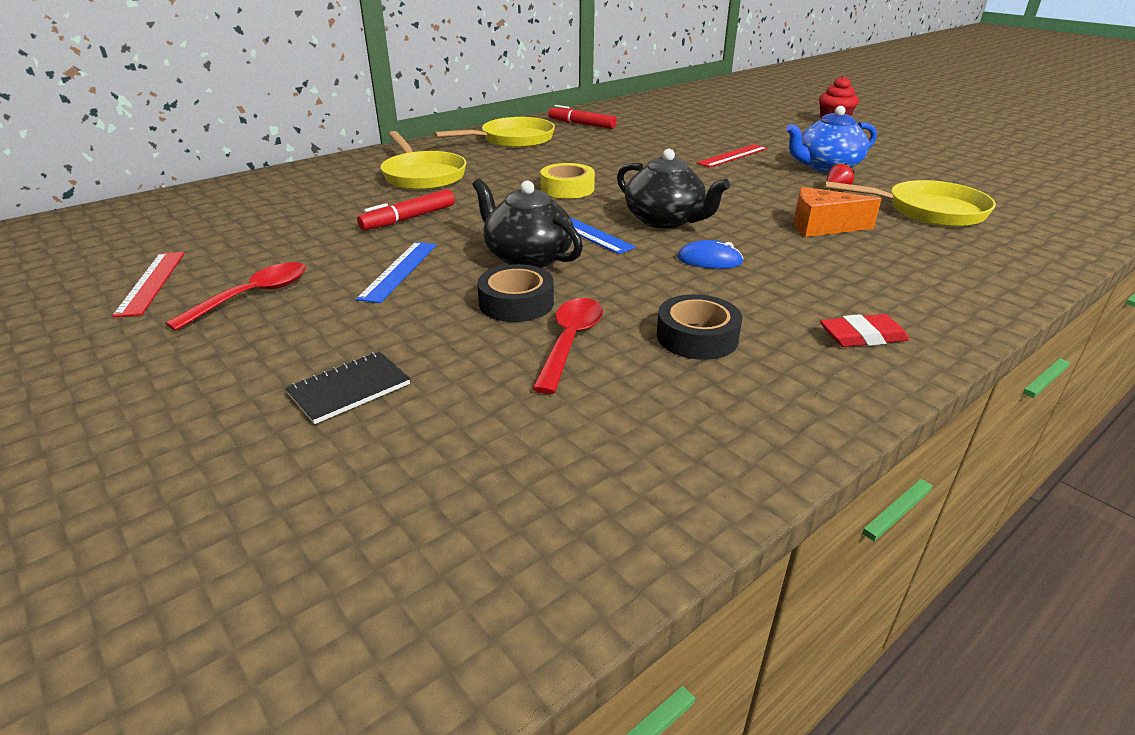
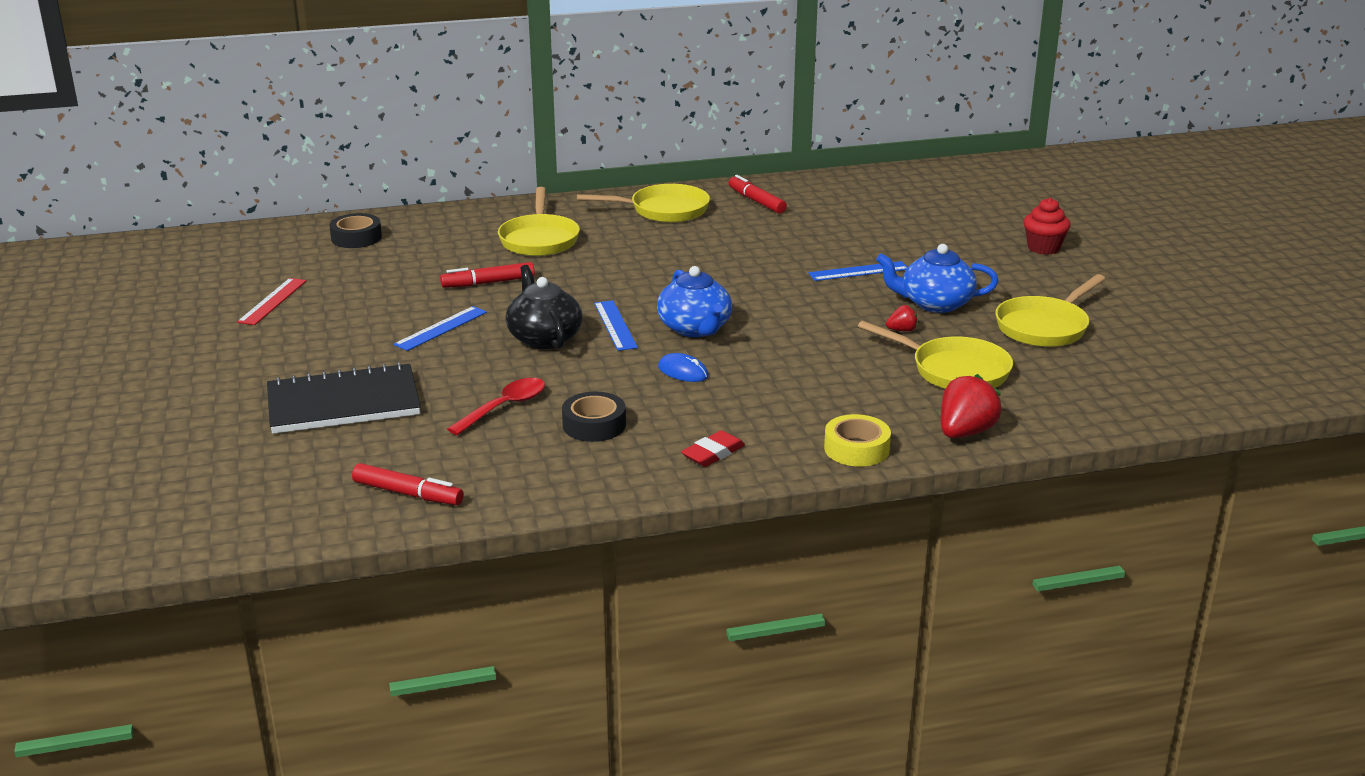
camera: 25 degrees right, 5 degrees down
red spoon [165,262,306,331] -> none
black notebook [285,352,410,424] -> black notebook [267,362,421,434], size x2.07
black tape [477,264,554,322] -> black tape moved to [329,213,382,248]
yellow tape [540,163,595,199] -> yellow tape moved to [824,414,891,466]
black teapot [617,149,730,229] -> blue teapot [657,266,732,337]
red ruler [696,144,767,168] -> blue ruler [808,261,908,281]
orange cheese [794,187,881,237] -> none
red eraser [820,314,910,347] -> red eraser turned 60 degrees counterclockwise [681,430,745,467]
none -> red marker [352,463,464,505]
none -> red strawberry [941,374,1002,438]
none -> yellow pan [995,274,1105,347]

